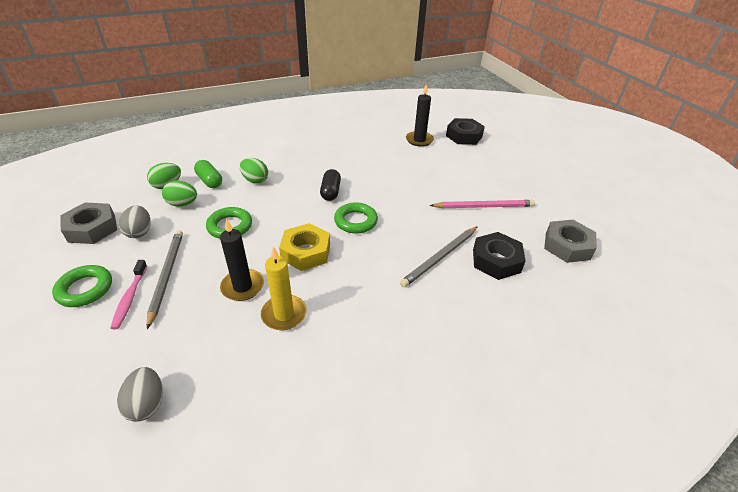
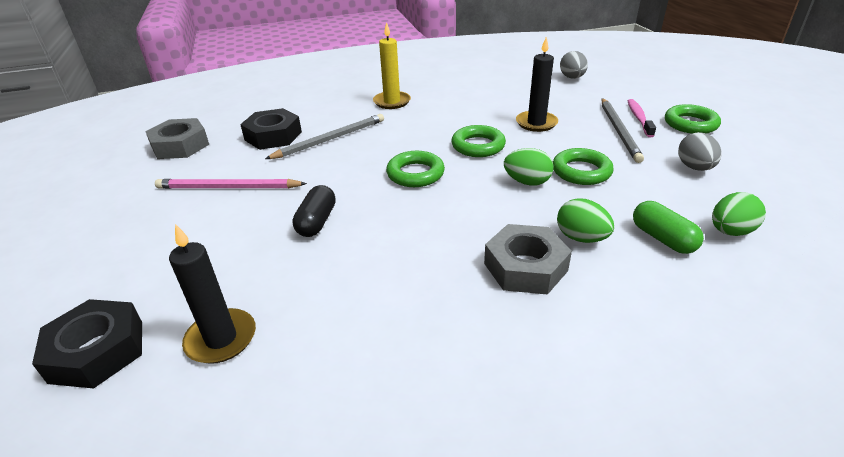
camera: 170 degrees left, 5 degrees down
grey nut [60,203,117,244] -> grey nut moved to [484,224,572,295]
green egg [162,181,197,206] -> green egg moved to [504,148,553,186]
yellow candle [261,246,307,330] -> yellow candle moved to [373,22,411,109]
yellow nut [279,223,330,271] -> green ring [451,125,506,157]
black capsule [320,169,341,201] -> black capsule moved to [292,185,336,237]

